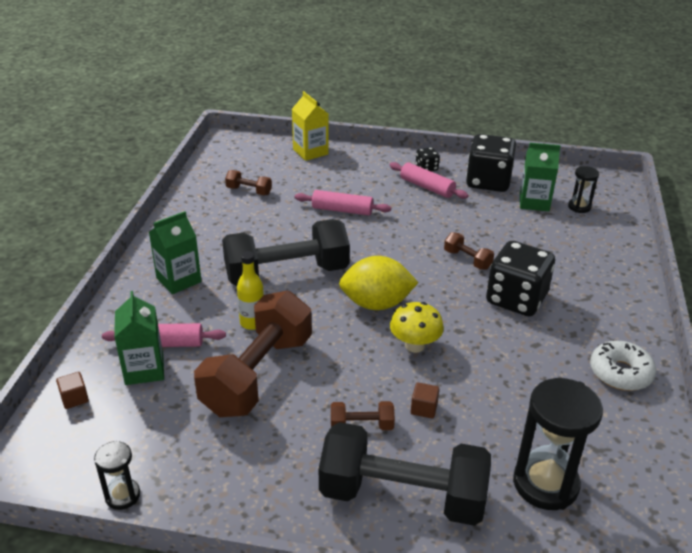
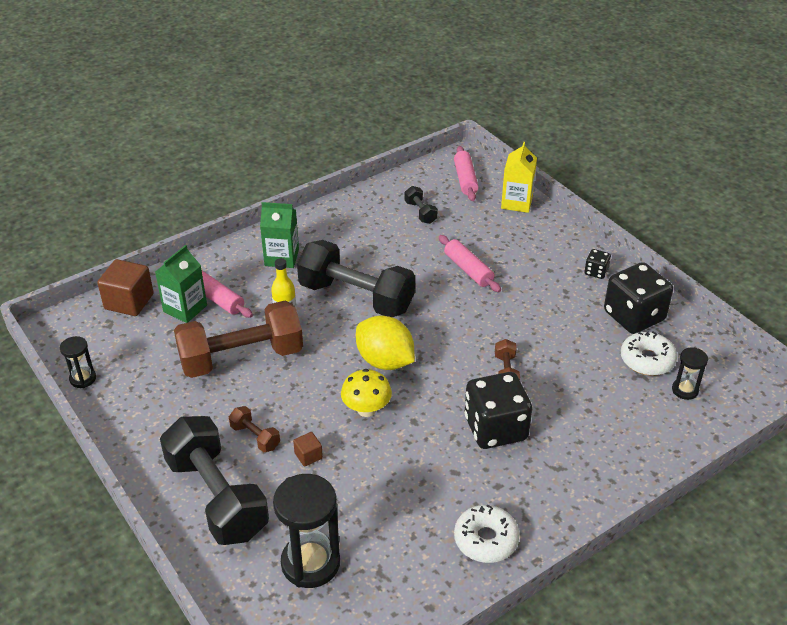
camera: 45 degrees right, 5 degrees up
brown cube [56,372,89,409] -> brown cube [97,259,154,316], size x2.02
brown dumbbell [225,170,272,195] -> black dumbbell [404,186,438,224]
pink rolling pin [389,162,468,199] -> pink rolling pin moved to [454,146,479,201]
green carton [520,143,561,211] -> white donut [621,331,677,376]

